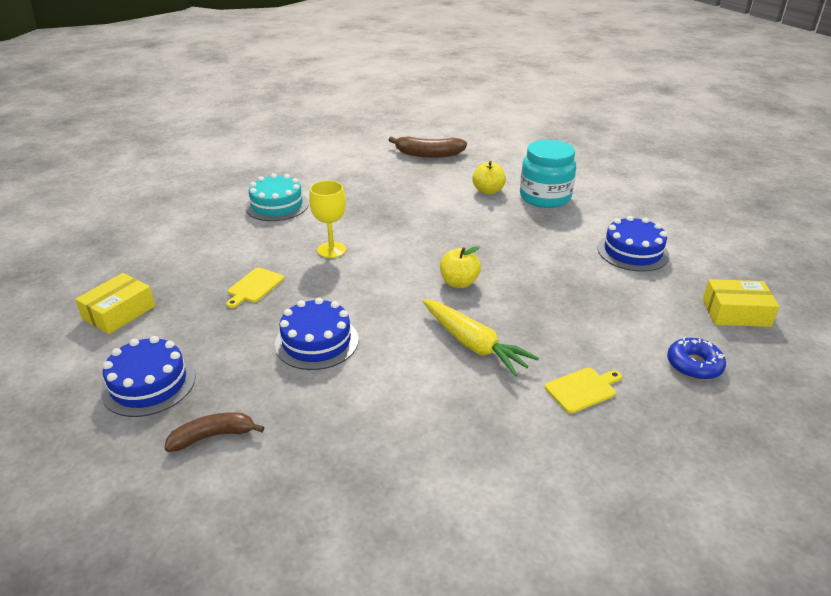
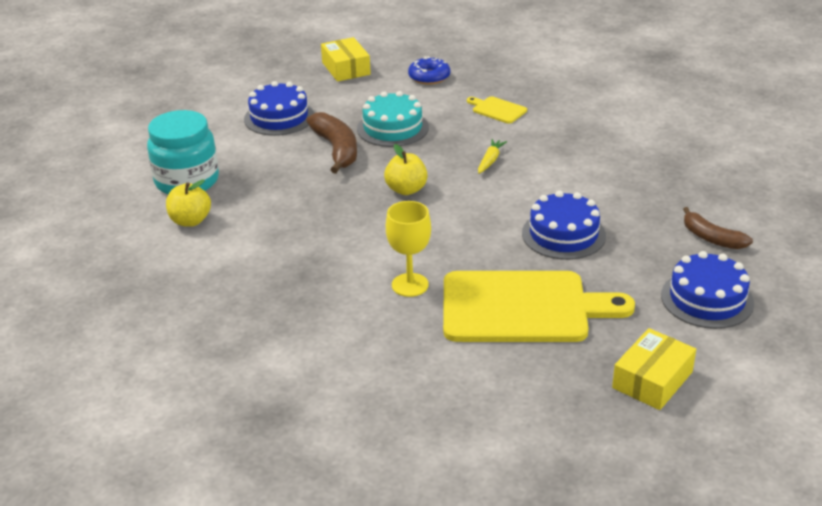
camera: 115 degrees left, 0 degrees up
yellow box [75,273,155,334] -> yellow box turned 60 degrees counterclockwise [612,328,696,410]
yellow cutting board [226,267,284,308] -> yellow cutting board [443,271,635,342], size x2.35
turquoise cake [245,173,309,221] -> turquoise cake moved to [357,91,429,147]
brown banana [389,136,467,158] -> brown banana moved to [306,112,357,174]
yellow carrot [422,299,539,377] -> yellow carrot [478,139,507,174], size x0.51

